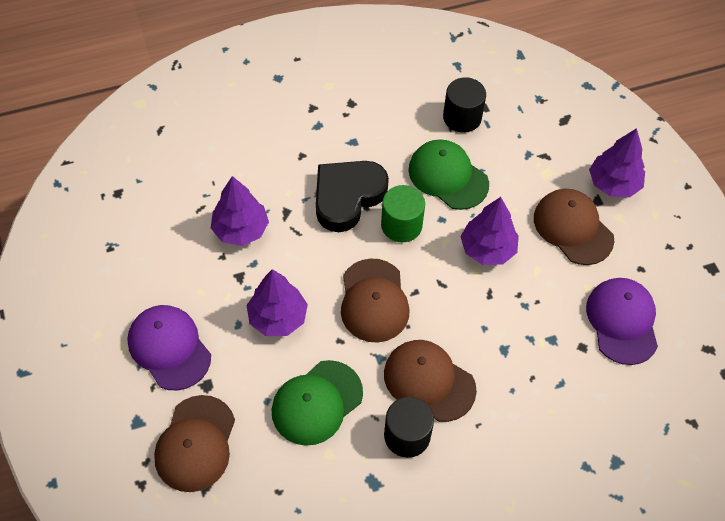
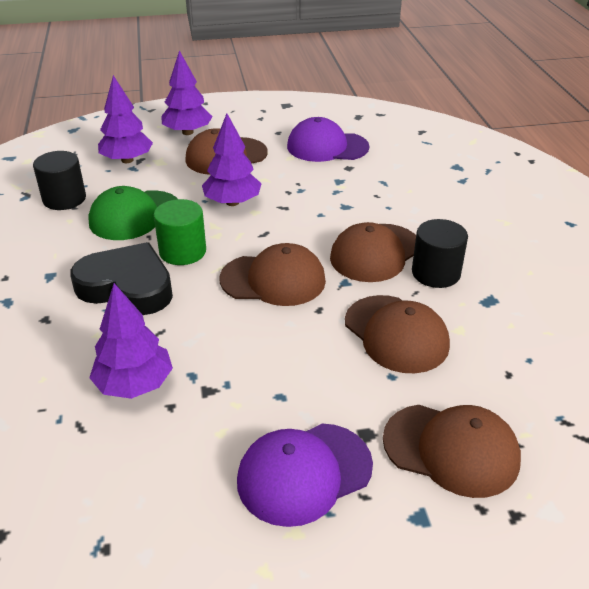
camera: 80 degrees left, 20 degrees down
purple tree [246,269,308,336] -> purple tree moved to [98,75,153,163]
green cap [272,360,363,446] -> brown cap [345,295,450,373]
black heart [316,161,389,232] -> black heart turned 150 degrees clockwise [70,242,173,315]

